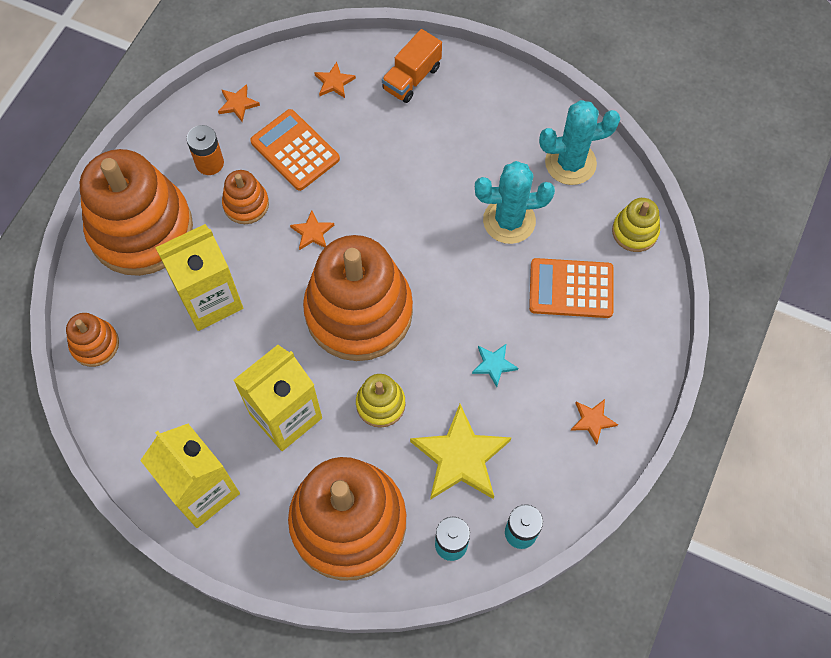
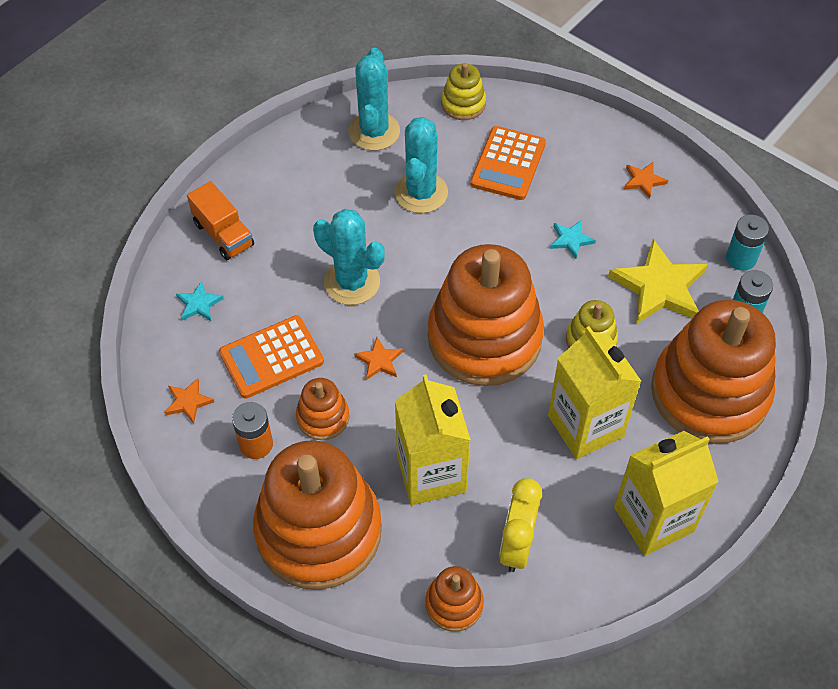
camera: 75 degrees left, 10 degrees down
orange star [314,62,356,98] -> turquoise star [176,281,224,321]
none -> turquoise cactus [313,209,385,305]
none -> yellow clock [499,478,542,572]

